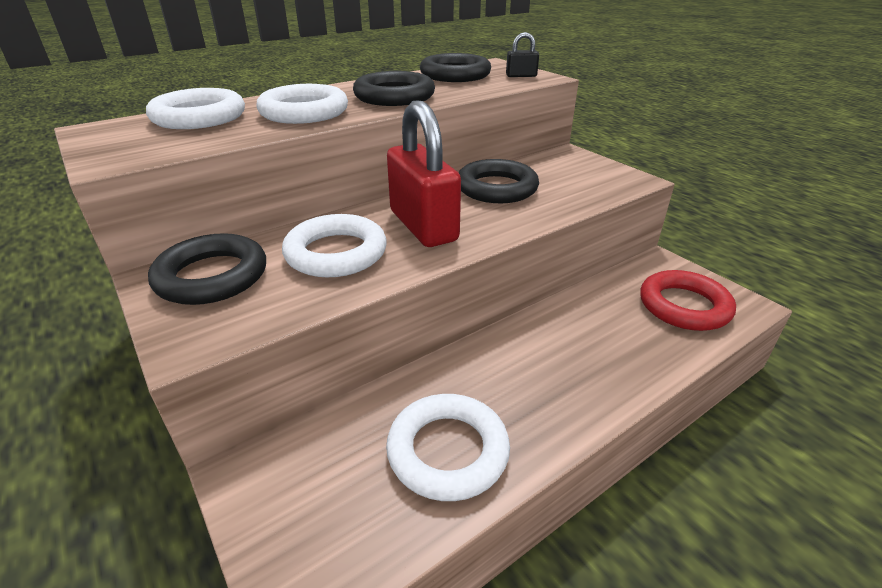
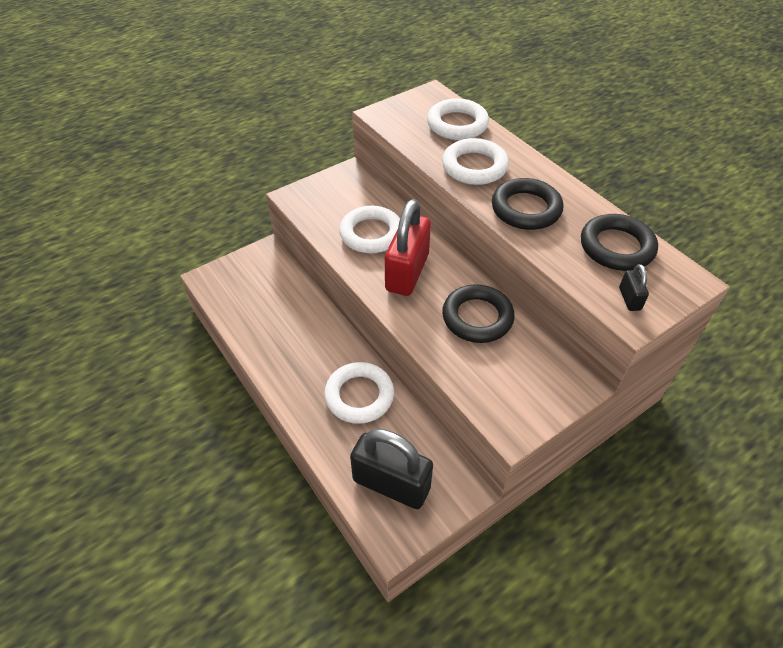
camera: 90 degrees right, 15 degrees up
black ring [148,233,266,305] -> none
white ring [386,394,510,501] -> white ring moved to [324,362,394,424]
red padlock [387,100,461,247] -> red padlock turned 45 degrees counterclockwise [385,199,431,296]
red ring [640,270,736,331] -> black padlock [350,429,433,509]

